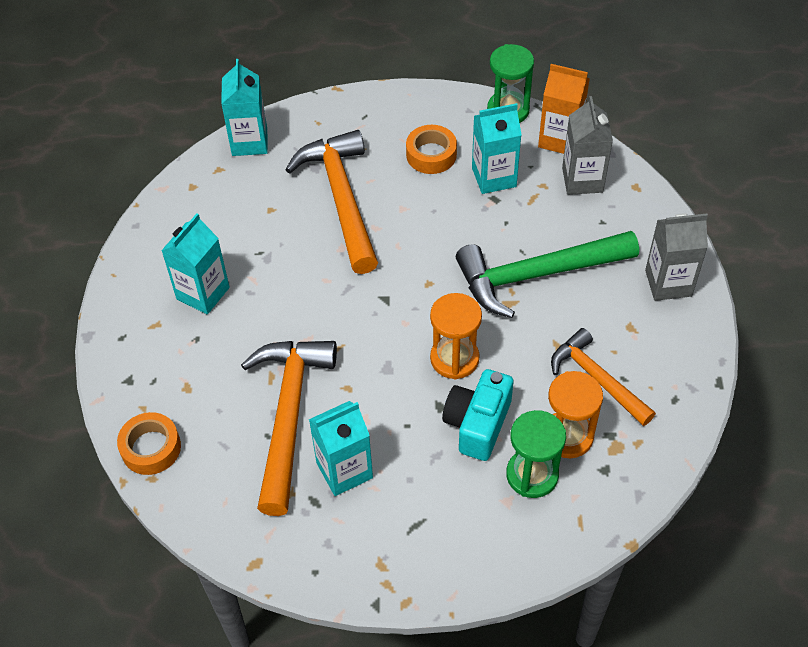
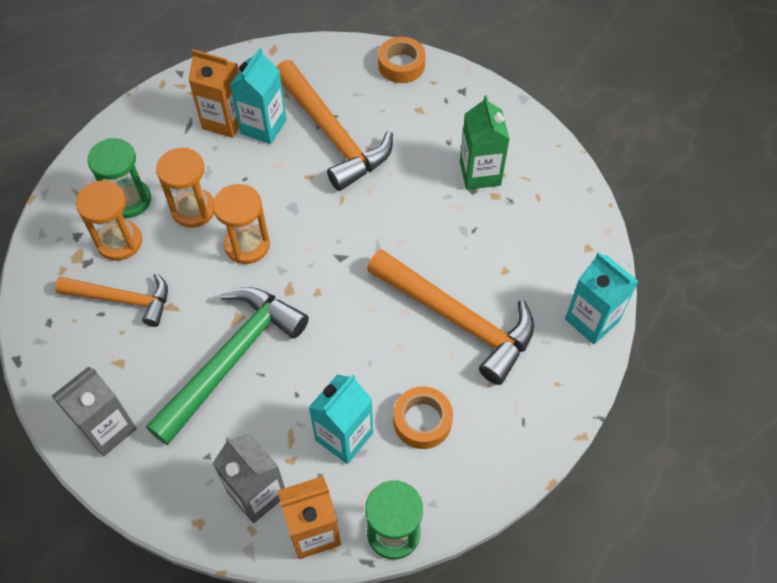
camera: 140 degrees right, 5 degrees up
turquoise carton [161,213,230,314] -> green carton [460,95,510,190]
turquoise camera [442,369,513,461] -> orange hourglass [156,147,214,228]
none -> orange carton [188,49,239,138]

